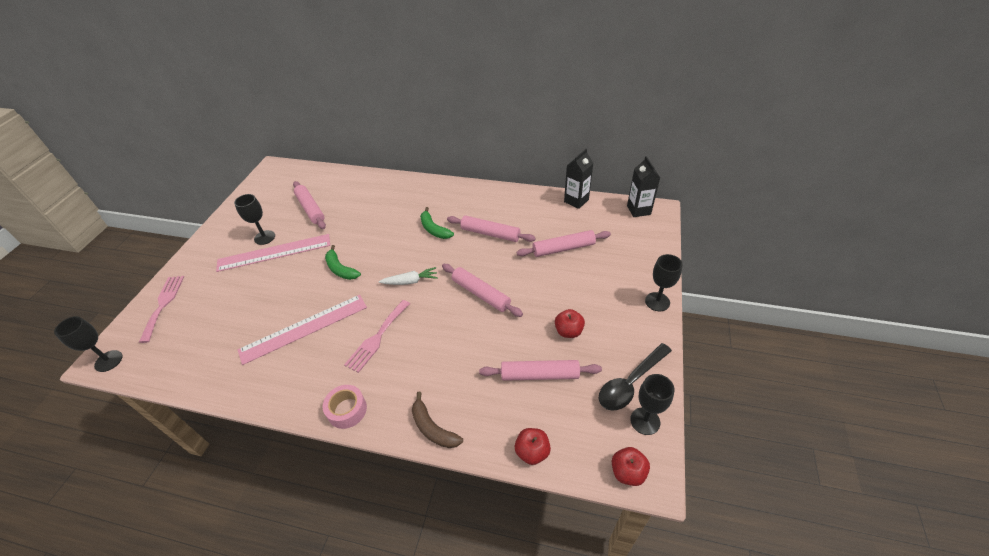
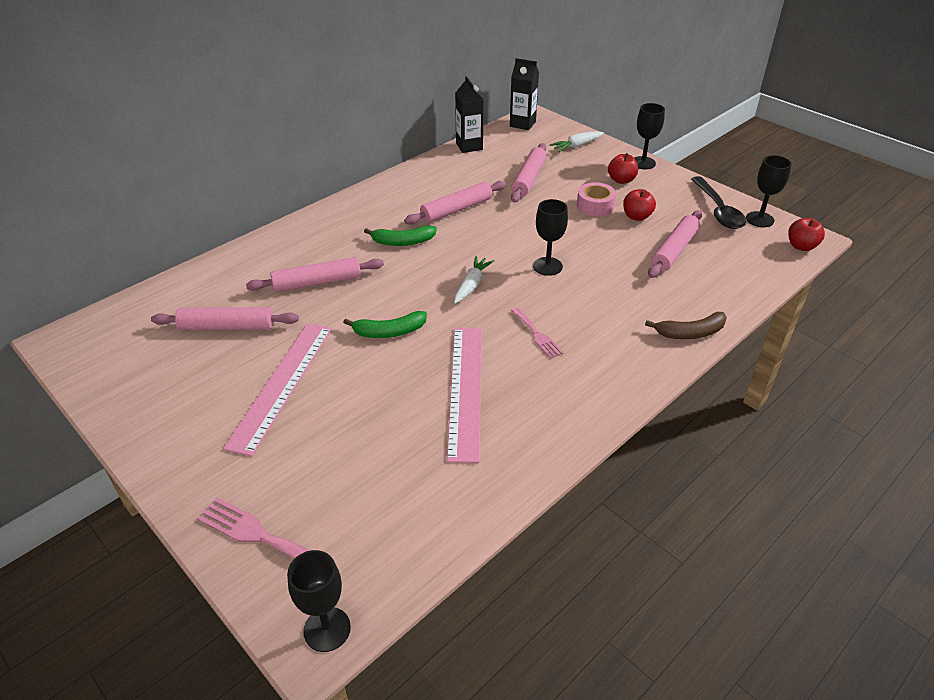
camera: 60 degrees left, 5 degrees down
black goblet [234,194,275,245] -> black goblet moved to [533,199,568,276]
pink tape [323,385,367,429] -> pink tape moved to [577,182,616,217]
pink fork [344,300,410,373] -> pink fork [511,307,564,359], size x0.66
pink rolling pin [442,264,523,317] -> pink rolling pin moved to [246,257,384,292]
red apple [515,428,551,465] -> red apple moved to [608,153,638,184]
none -> white carrot [550,131,604,152]

